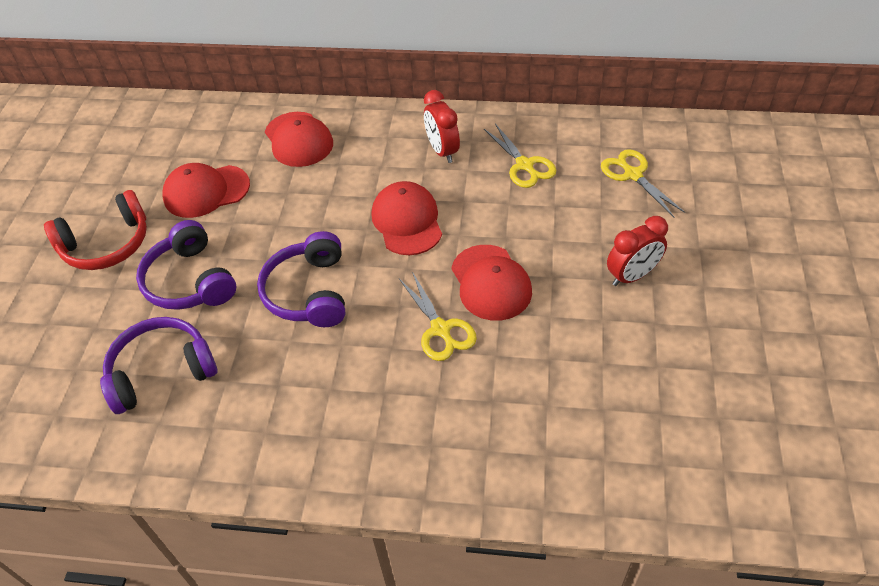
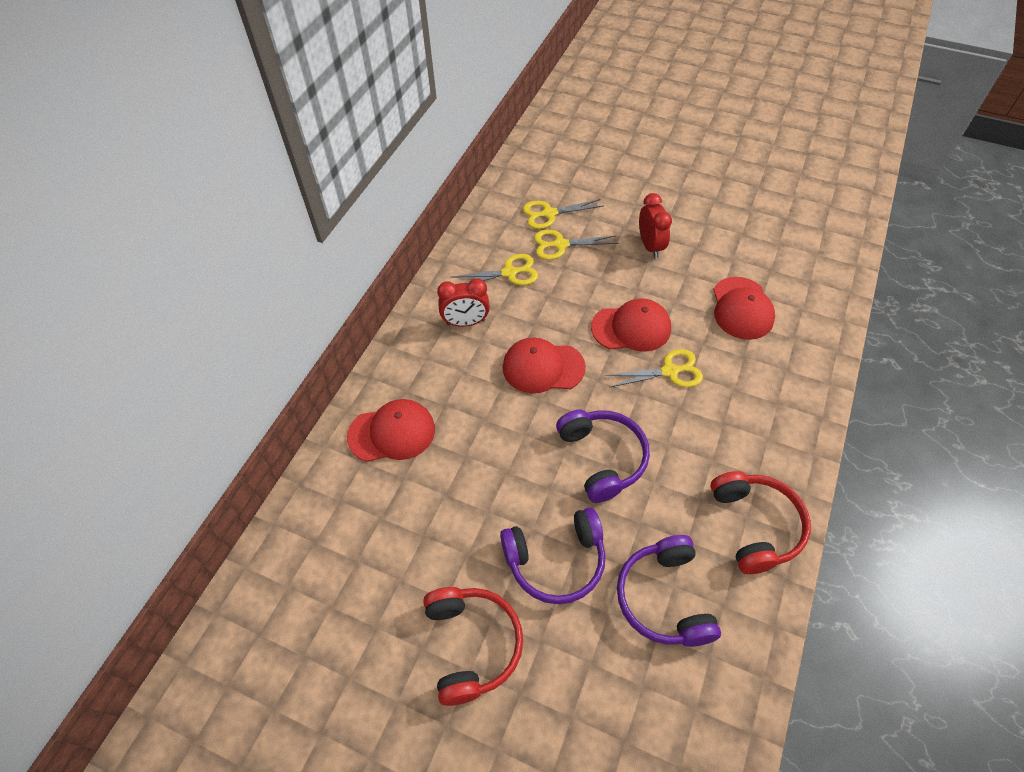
camera: 75 degrees left, 5 degrees up
red cap [162,163,250,218] -> red cap moved to [713,277,775,340]
purple headphones [257,231,345,327] -> purple headphones turned 120 degrees counterclockwise [556,410,650,503]
none -> yellow scissors [534,230,619,260]
none -> red headphones [710,471,811,574]

